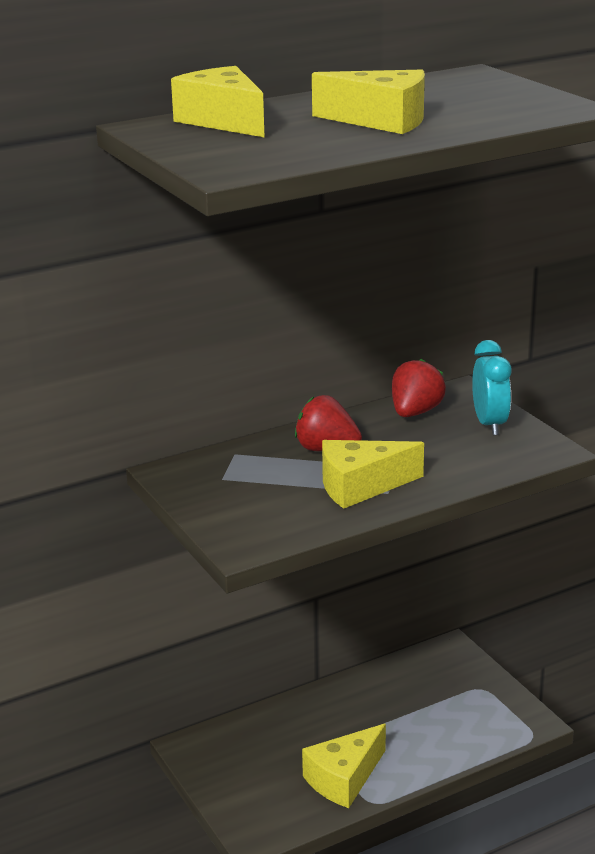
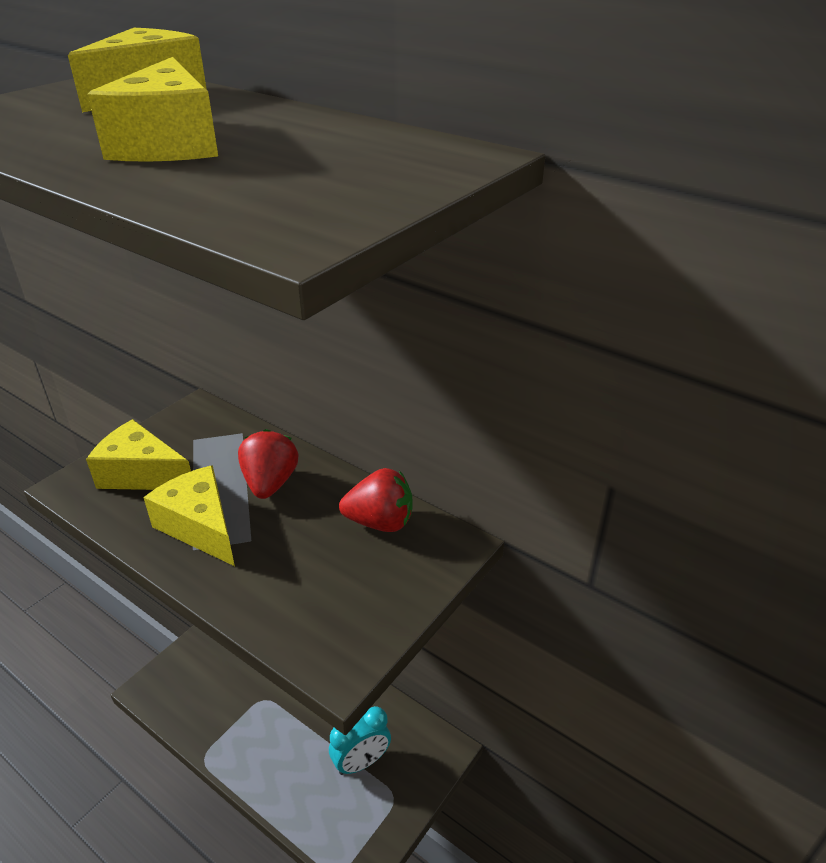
camera: 65 degrees right, 10 degrees up
yellow cheese [302,724,386,808] -> yellow cheese moved to [86,419,191,490]
turquoise clock [472,340,511,435] -> turquoise clock moved to [329,706,391,775]

